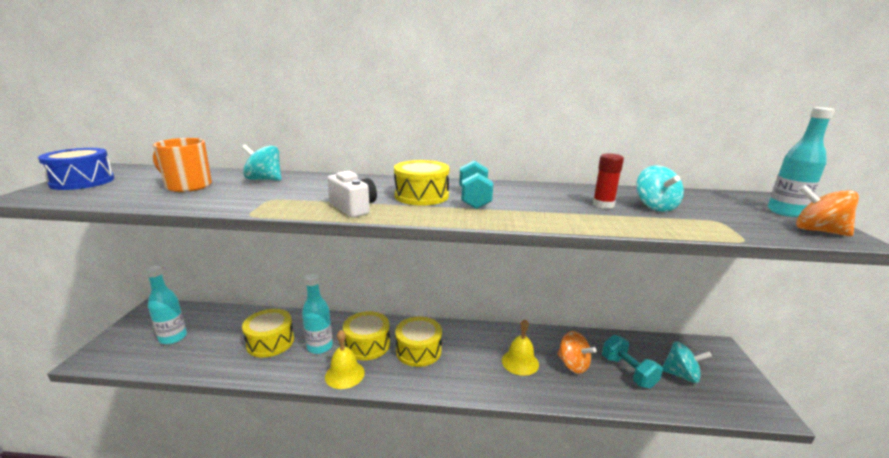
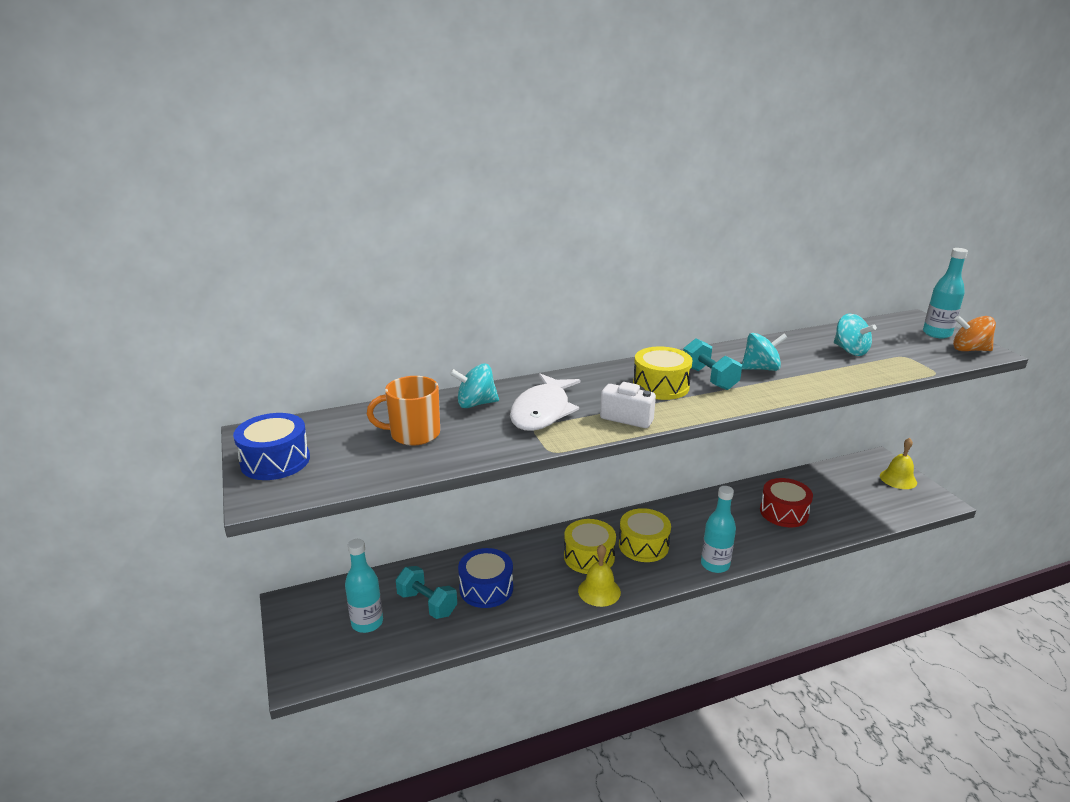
camera: 25 degrees left, 5 degrees up
yellow drum [242,309,294,358] -> blue drum [458,548,513,608]
turquoise bottle [302,274,333,354] -> turquoise bottle moved to [701,486,736,573]
yellow bell [502,319,539,376] -> yellow bell moved to [880,438,917,489]
orange spinning top [557,331,596,374] -> red drum [760,478,813,527]
red glue stick [593,153,624,209] -> none
turquoise dumbbell [602,335,663,389] -> turquoise dumbbell moved to [396,566,457,619]
turquoise spinning top [662,341,712,383] -> turquoise spinning top moved to [742,333,788,371]
none -> white fish [510,373,580,431]

